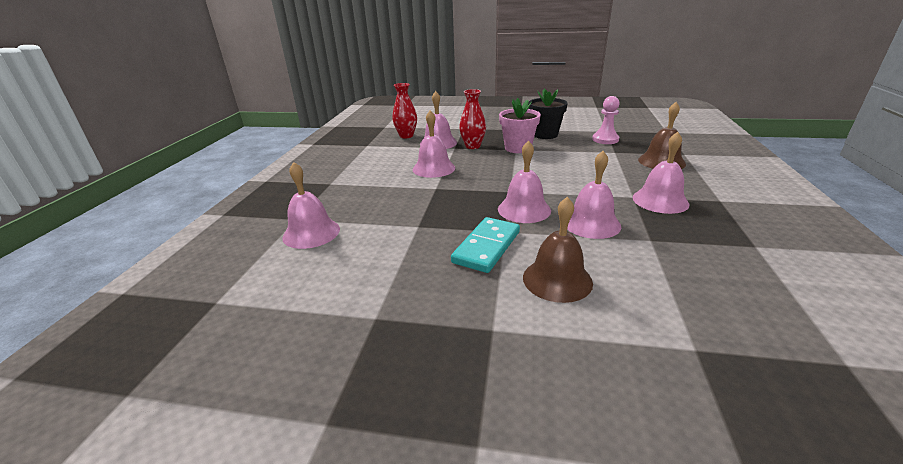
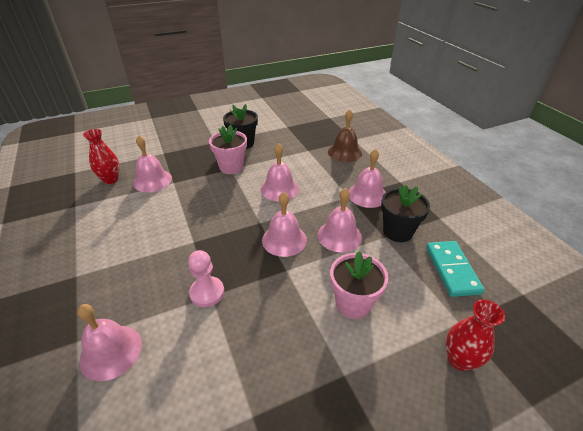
camera: 35 degrees left, 10 degrees up
pink bell [413,110,455,178] -> pink bell moved to [261,143,299,201]
turquoise domino [451,217,520,273] -> turquoise domino moved to [426,241,485,297]
red vase [459,89,486,149] -> red vase moved to [446,300,505,371]
brown bell [523,197,593,303] -> pink flower pot [330,251,388,319]
pink pawn [592,96,620,144] -> pink pawn moved to [188,250,224,307]
none -> black flower pot [381,185,430,242]

